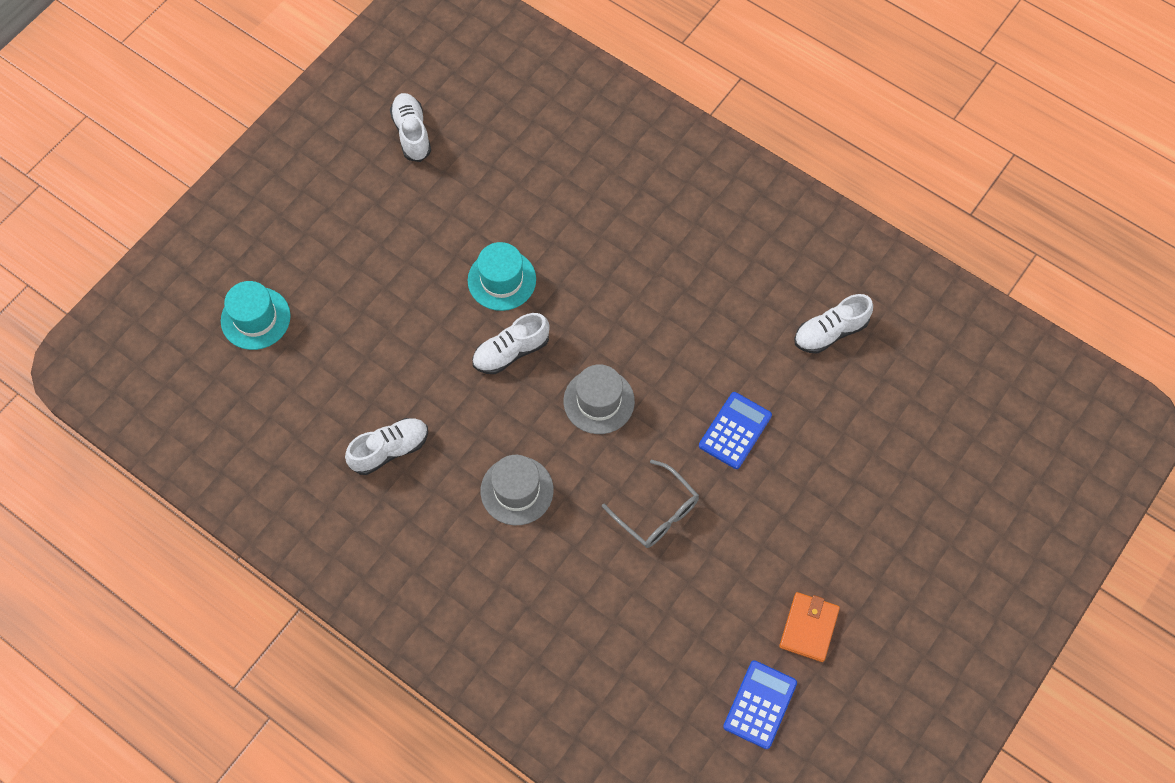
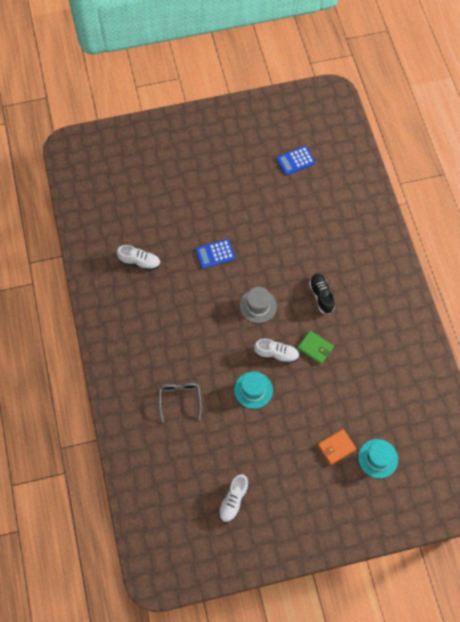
camera: 140 degrees left, 0 degrees up
white shoe [345,418,428,475] -> none
grey hat [481,455,554,525] -> black shoe [309,274,335,314]
grey glasses [602,459,699,548] -> grey glasses moved to [159,383,202,423]
orange wallet [779,592,840,662] -> orange wallet moved to [318,429,356,465]
none -> green wallet [297,330,334,364]

